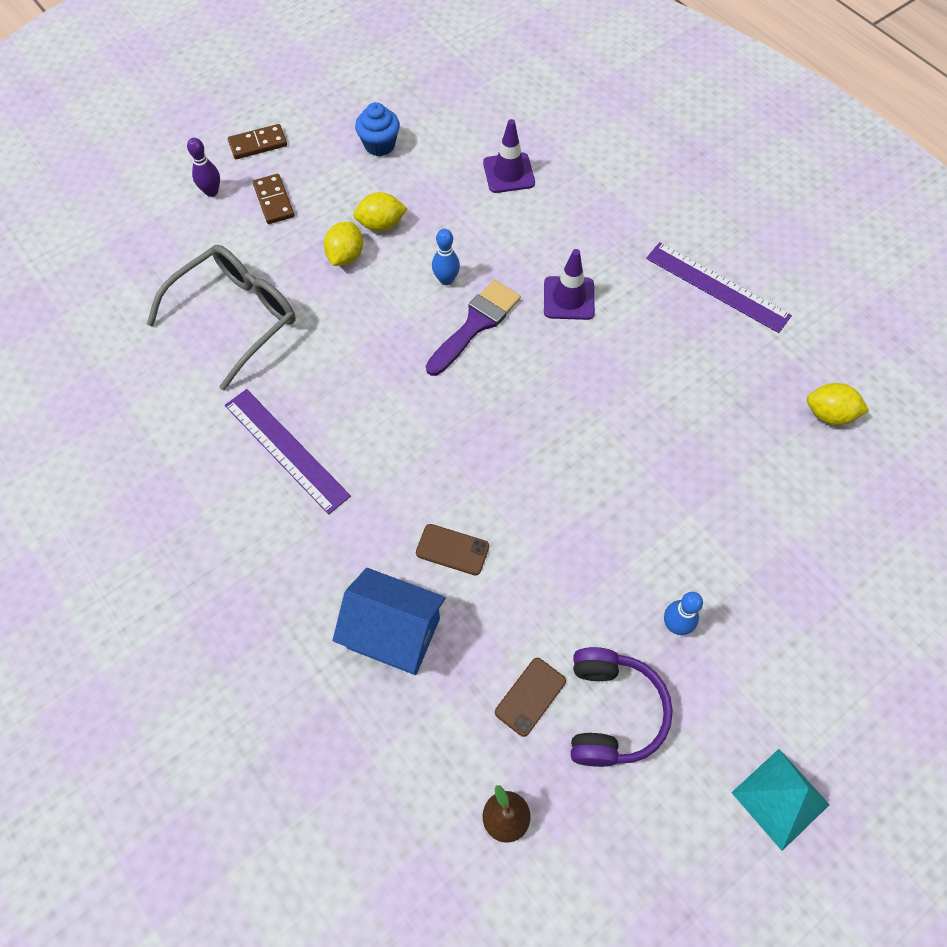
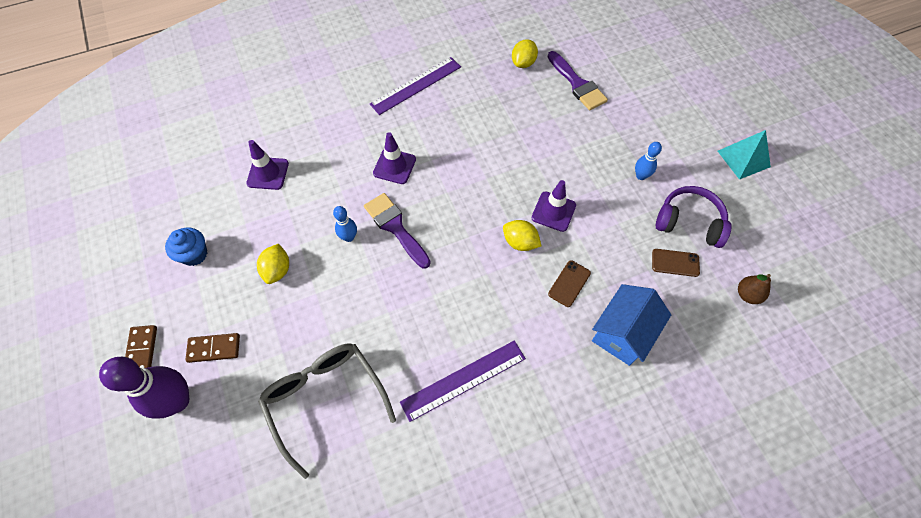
camera: 75 degrees left, 0 degrees up
purple bowling pin [187,138,220,197] -> purple bowling pin [99,357,189,419], size x1.97
yellow lemon [324,222,363,266] -> yellow lemon moved to [503,220,541,251]
brown phone [495,658,566,737] -> brown phone turned 45 degrees counterclockwise [652,249,700,277]
none -> purple traffic cone [532,180,576,232]
none -> purple brush [548,51,608,110]

